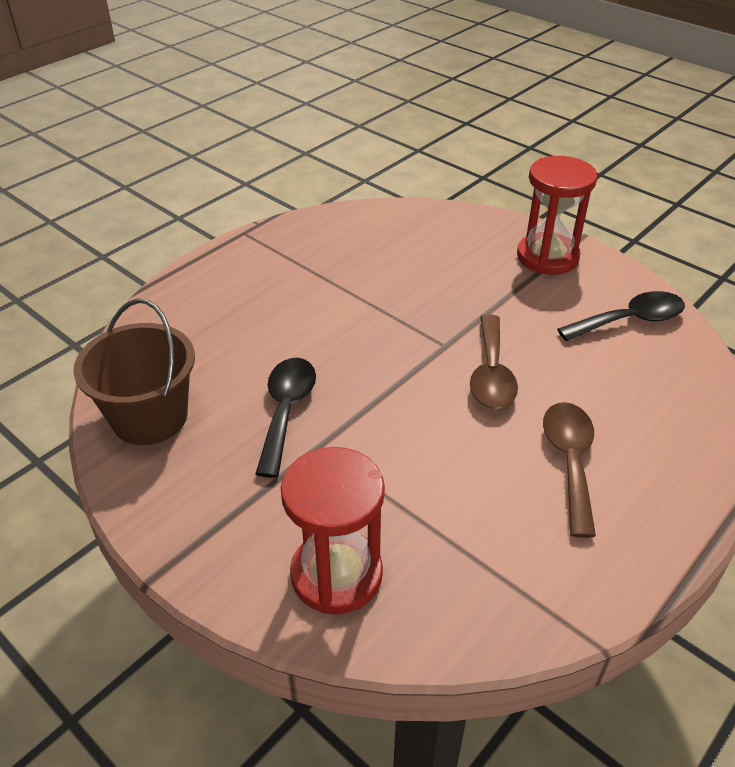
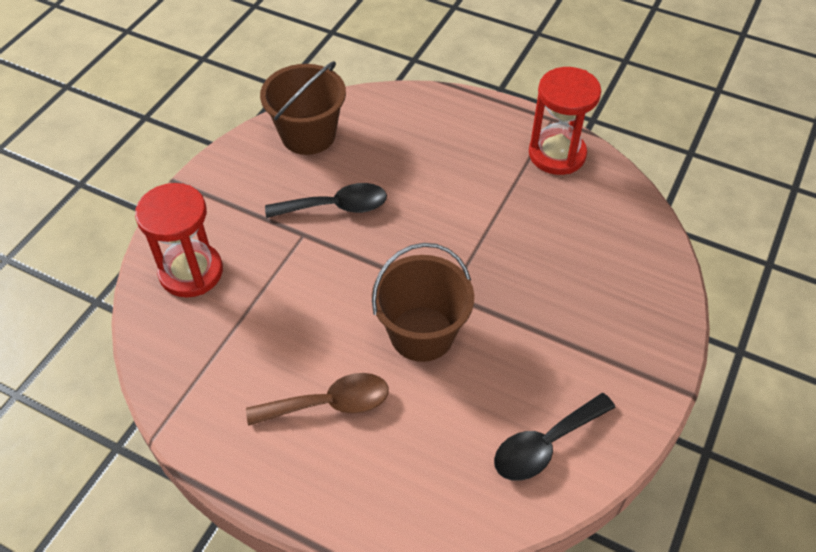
camera: 75 degrees right, 10 degrees up
brown spoon [470,314,518,409] -> brown bucket [372,243,474,362]
red hourglass [517,156,597,275] -> red hourglass moved to [529,67,601,175]
black spoon [557,291,685,341] -> black spoon turned 90 degrees clockwise [494,393,616,481]

